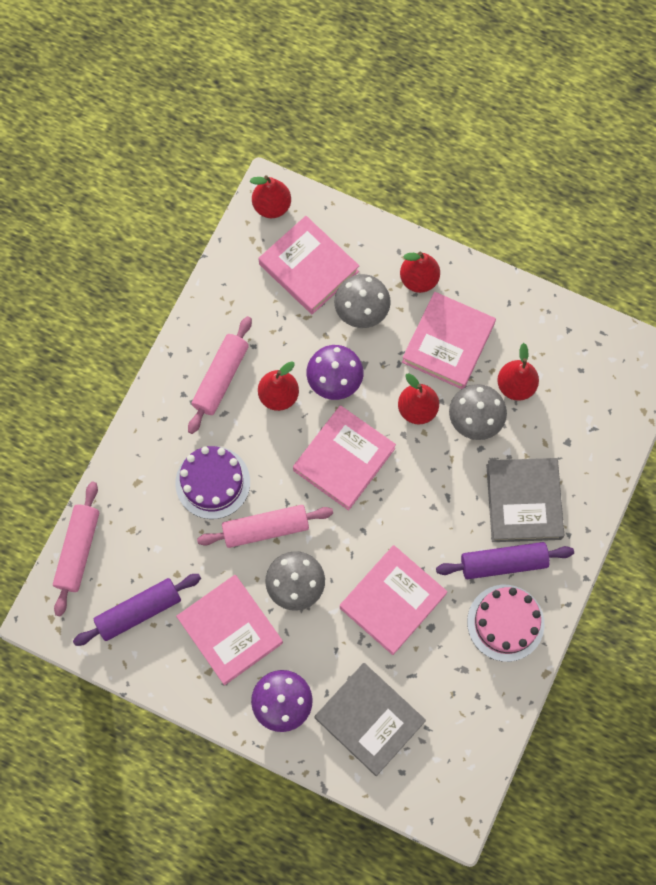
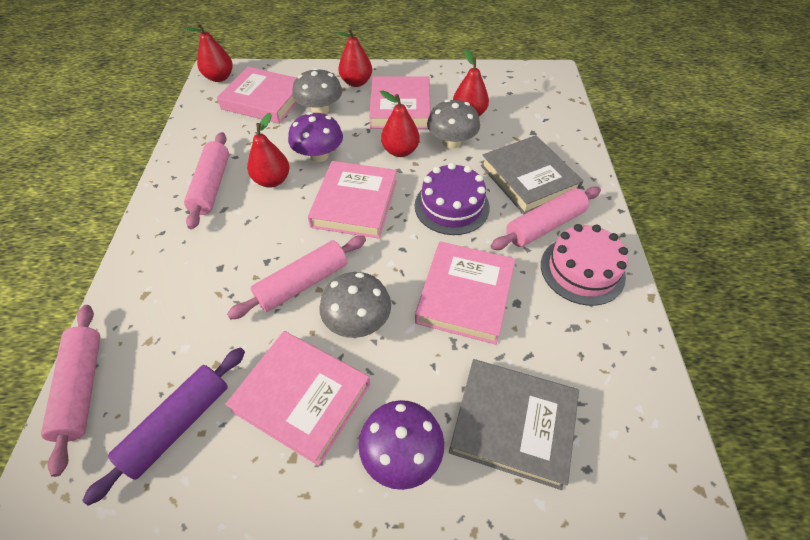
camera: 25 degrees left, 20 degrees down
purple cake [175,446,250,519] -> purple cake moved to [415,163,490,235]
purple rolling pin [436,542,574,579] -> pink rolling pin [491,187,601,250]

